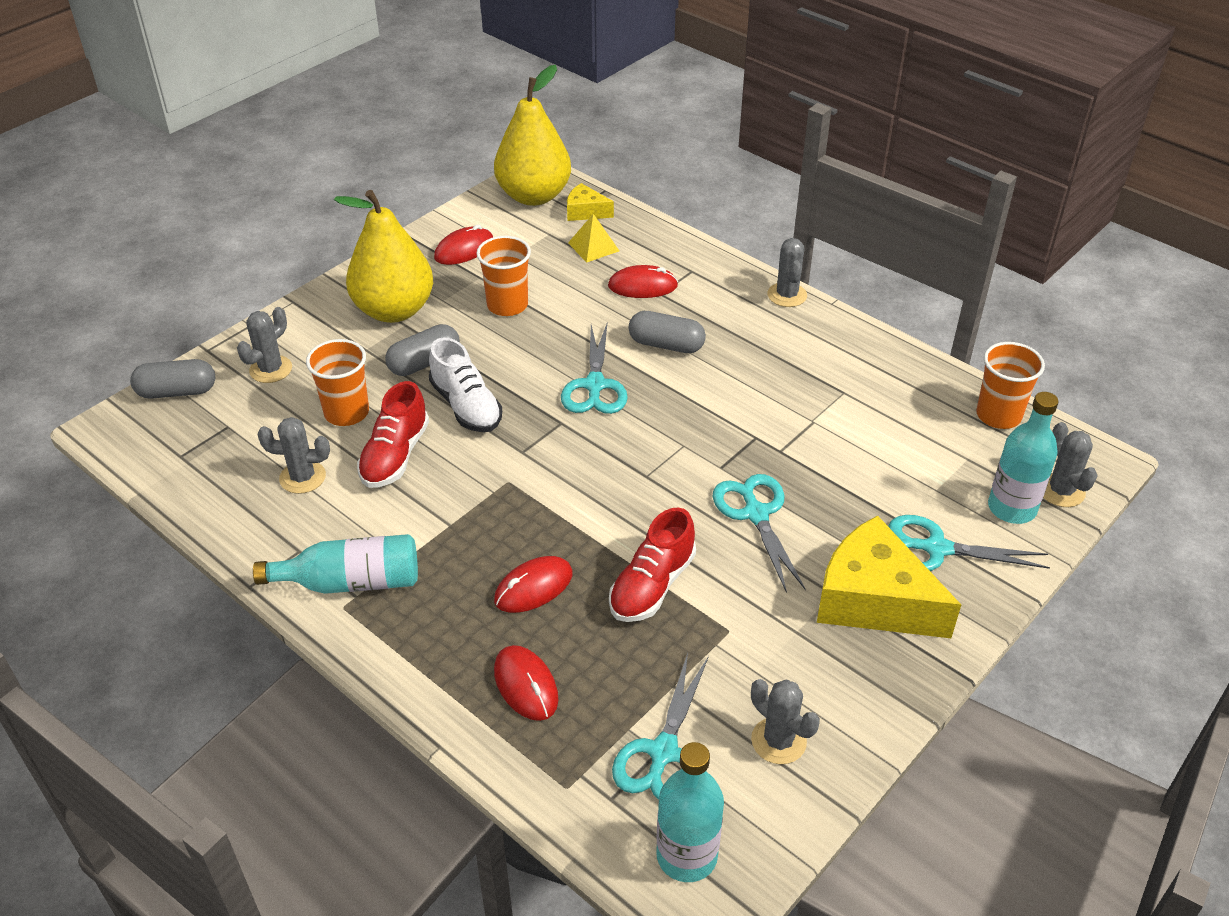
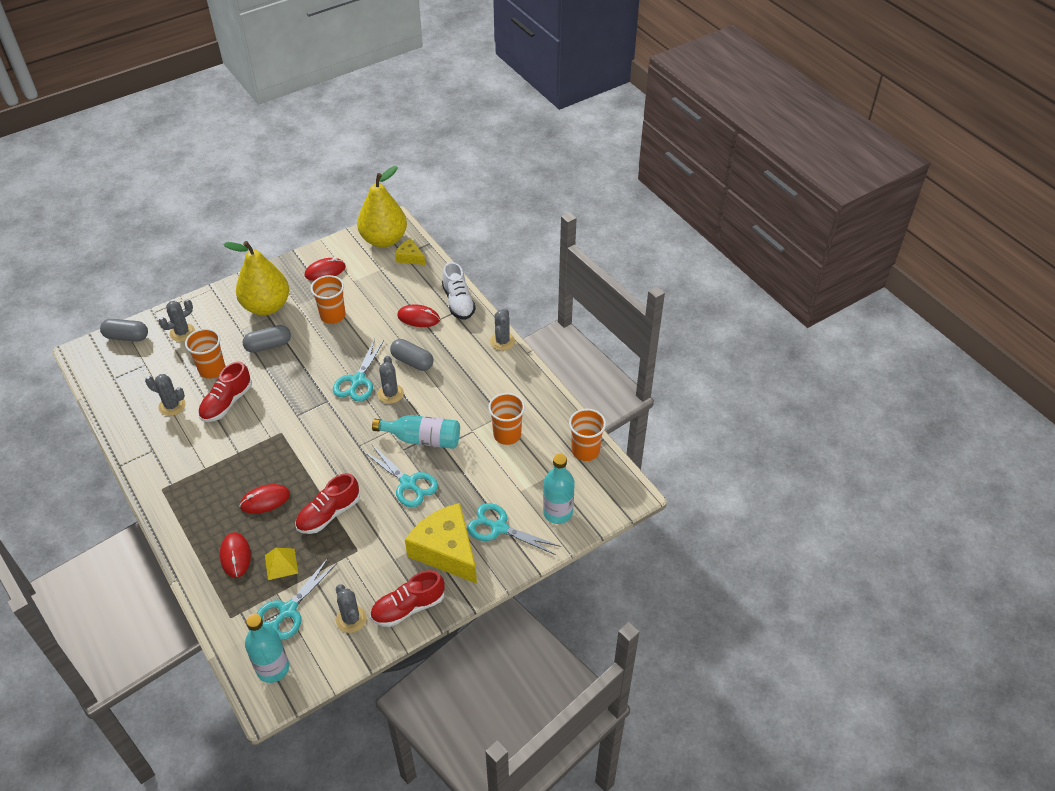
camera: 15 degrees right, 5 degrees up
turquoise bottle [253,534,418,594] -> turquoise bottle moved to [372,415,460,449]
white shoe [429,338,502,432] -> white shoe moved to [442,262,476,320]
yellow pyramid [568,214,619,263] -> yellow pyramid moved to [265,548,298,580]
turquoise scissors [712,474,806,593] -> turquoise scissors turned 135 degrees clockwise [363,444,438,507]
grey cactus [1043,422,1098,507] -> grey cactus moved to [378,356,404,404]
none -> red shoe [370,570,445,627]
none -> orange cup [488,393,525,445]

